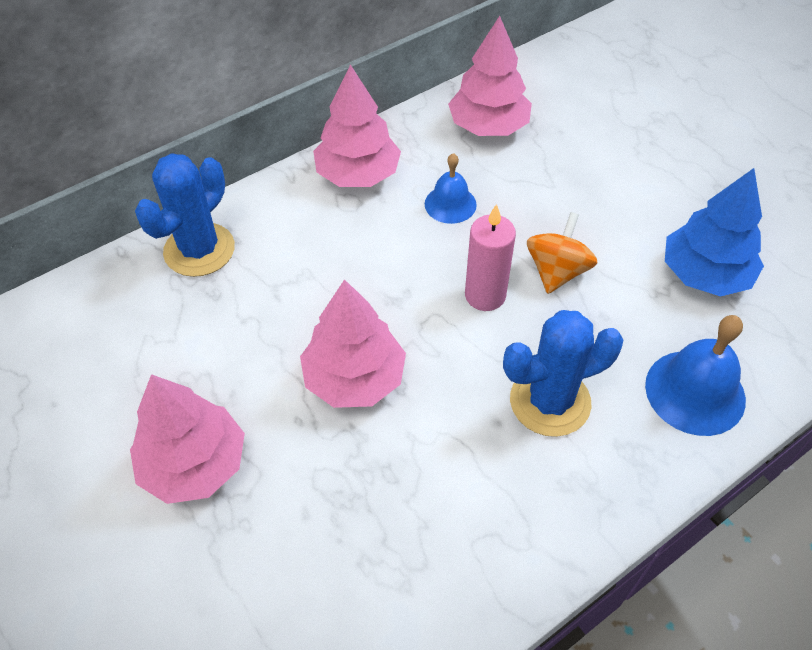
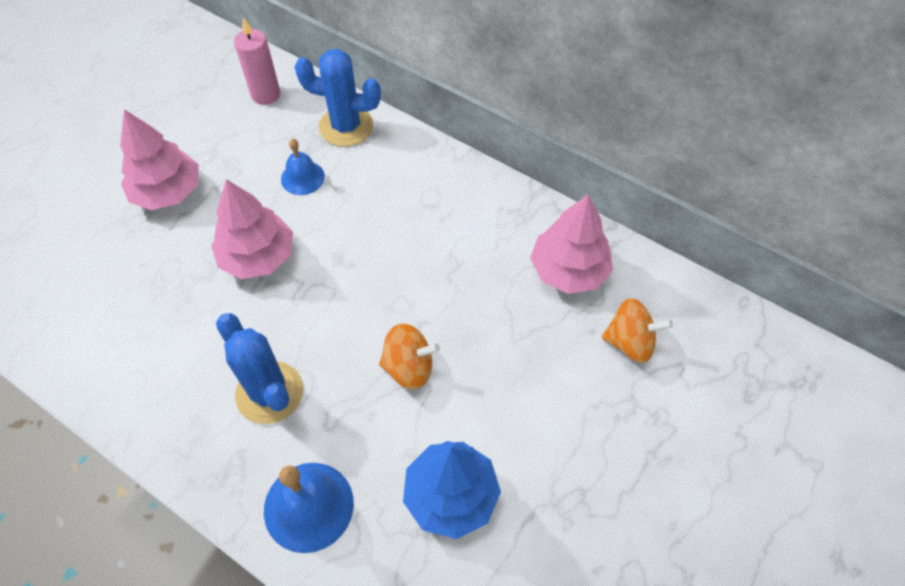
camera: 70 degrees right, 5 degrees up
pink tree [313,65,401,187] -> none
blue bell [425,153,477,224] -> blue bell moved to [281,139,325,195]
pink candle [465,204,516,311] -> pink candle moved to [234,17,280,105]
none -> orange spinning top [601,298,673,363]

